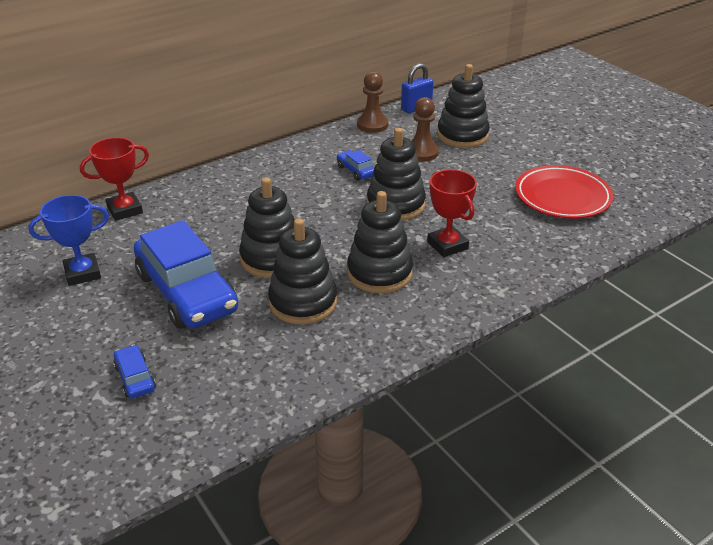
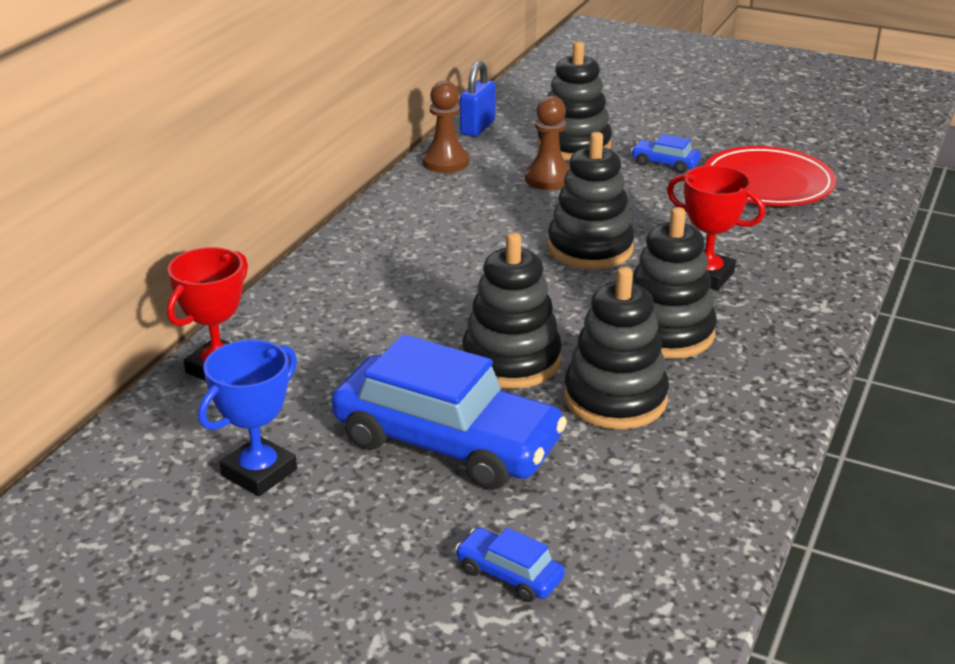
camera: 30 degrees left, 5 degrees down
blue car [337,150,375,181] -> blue car moved to [631,134,701,173]

